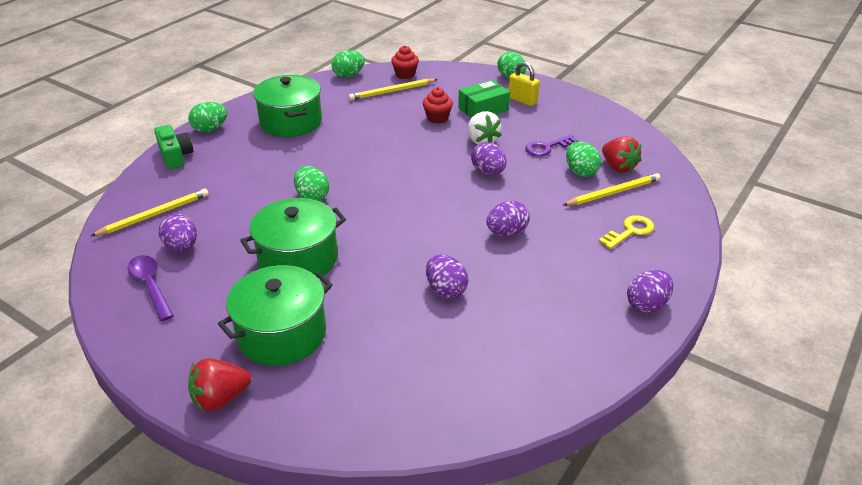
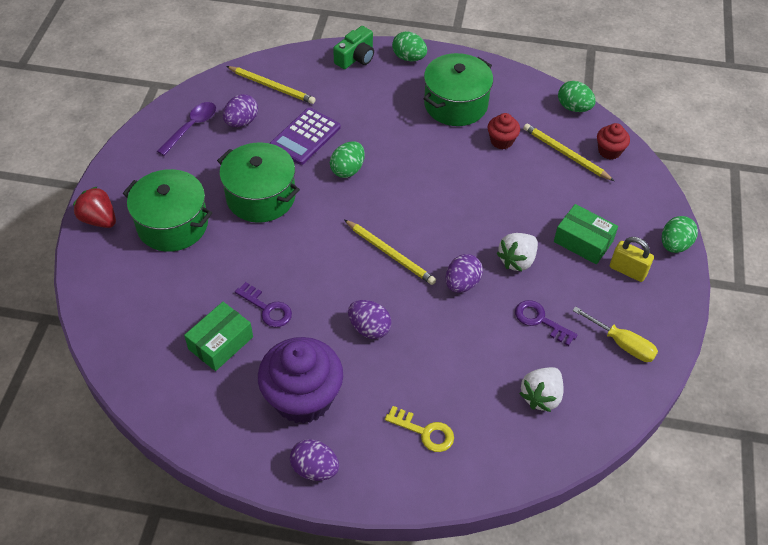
camera: 65 degrees right, 15 degrees up
red cupcake [423,87,453,123] -> red cupcake moved to [488,113,520,149]
purple egg [426,255,468,298] -> purple key [235,282,292,327]
yellow padlock [509,61,540,106] -> yellow padlock turned 75 degrees counterclockwise [610,237,654,282]
yellow pencil [563,173,660,206] -> yellow pencil moved to [345,220,436,285]
green egg [566,141,601,177] -> none
red strawberry [602,136,642,173] -> white strawberry [519,367,564,412]
none -> green box [184,302,253,371]
none -> purple cupcake [258,337,343,424]
none -> purple calculator [270,108,340,165]
none -> yellow screwdriver [572,306,658,362]

